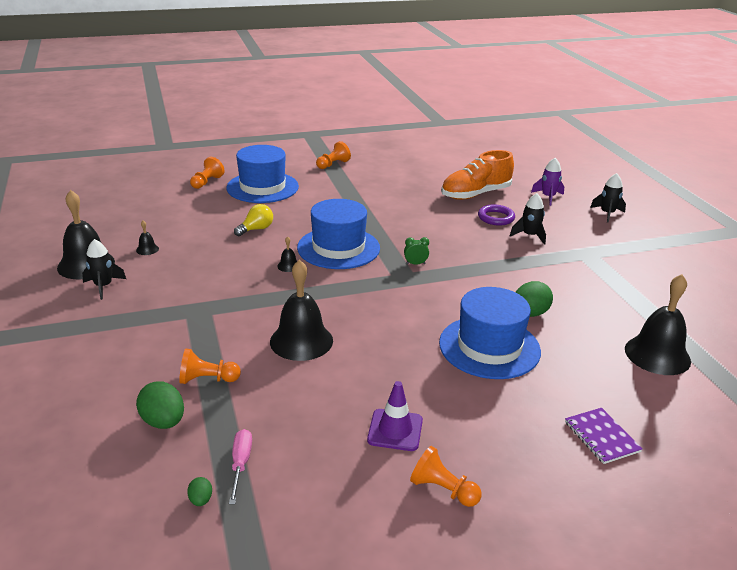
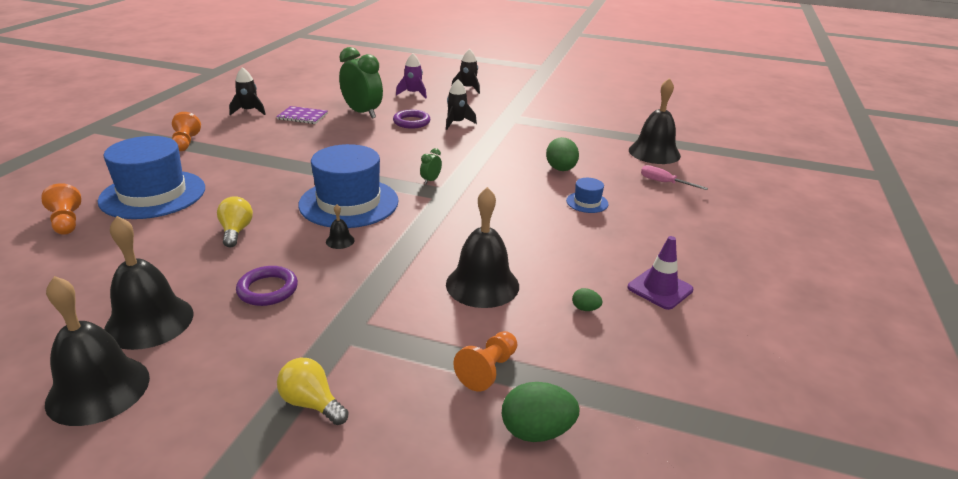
camera: 55 degrees left, 0 degrees up
black rocket [82,239,126,300] -> black rocket moved to [229,67,266,115]
black bell [136,220,159,255] -> black bell [104,216,193,350], size x2.39
green egg [187,477,212,506] -> green egg moved to [572,288,603,311]
pink screwdriver [229,429,252,504] -> pink screwdriver moved to [641,165,708,190]
orange pawn [410,446,482,507] -> none
blue hat [439,287,541,379] -> blue hat [566,178,609,213], size x0.44
orange shoe [441,150,514,200] -> green clock [339,47,383,119]
purple notebook [565,408,643,464] -> purple notebook moved to [276,106,328,124]
none -> purple ring [236,266,298,306]
none -> yellow light bulb [277,358,349,425]

